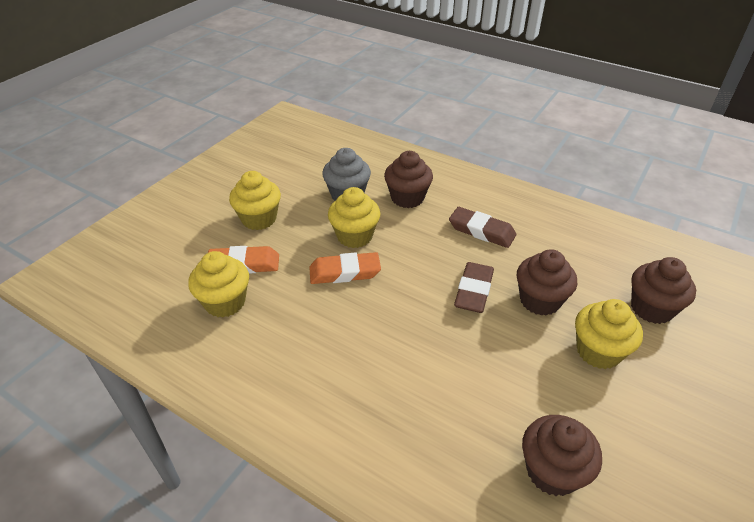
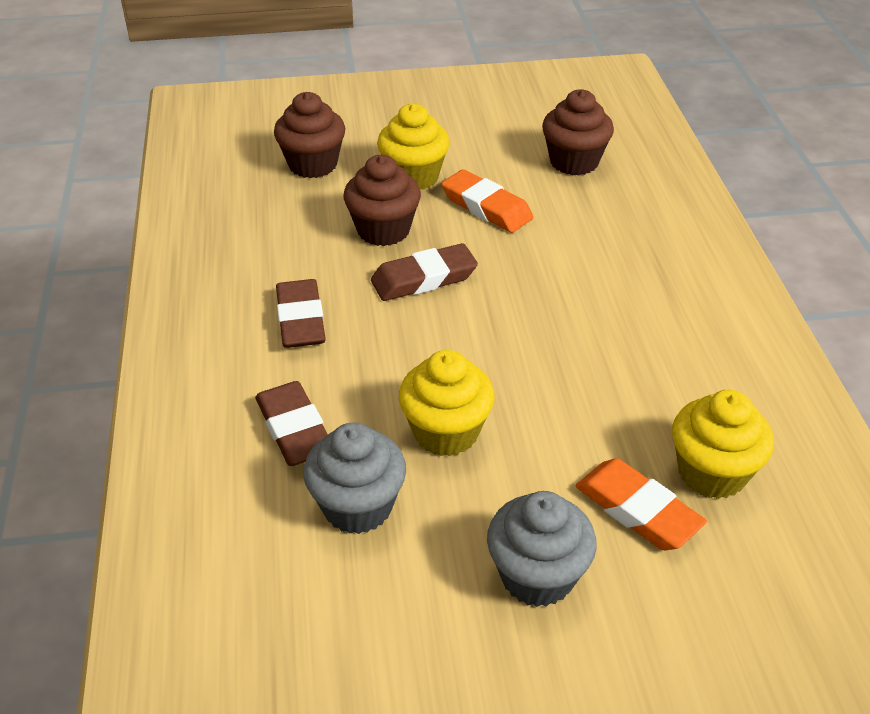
camera: 130 degrees left, 0 degrees up
yellow cupcake [229,171,281,230] -> grey cupcake [487,491,597,607]
orange eraser [309,252,381,284] -> orange eraser moved to [442,169,533,233]
brown cupcake [384,151,433,208] -> brown eraser [255,381,328,466]

